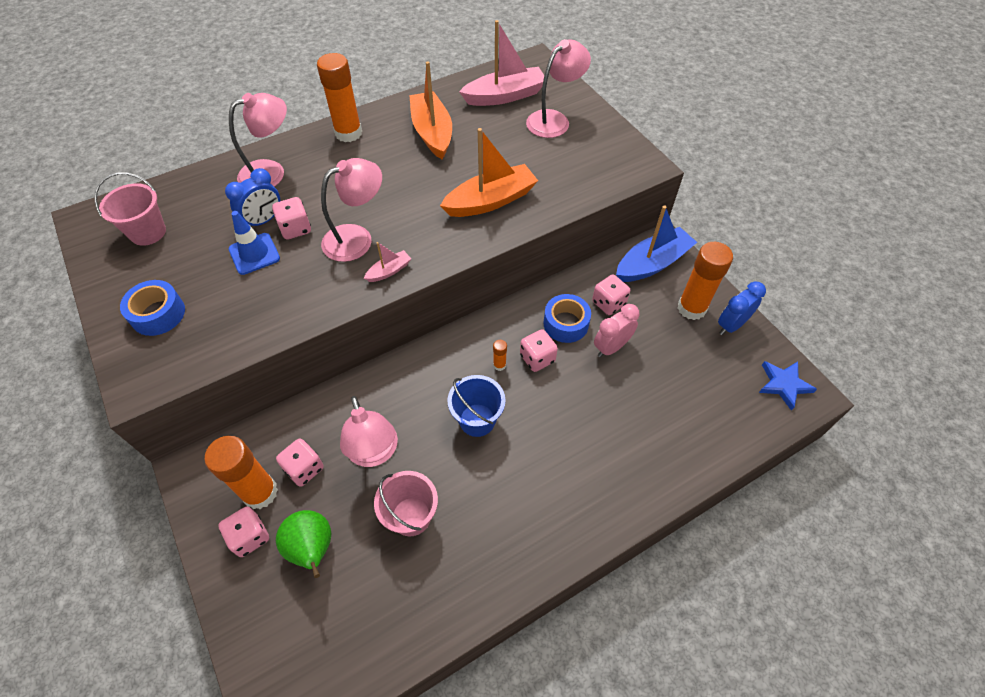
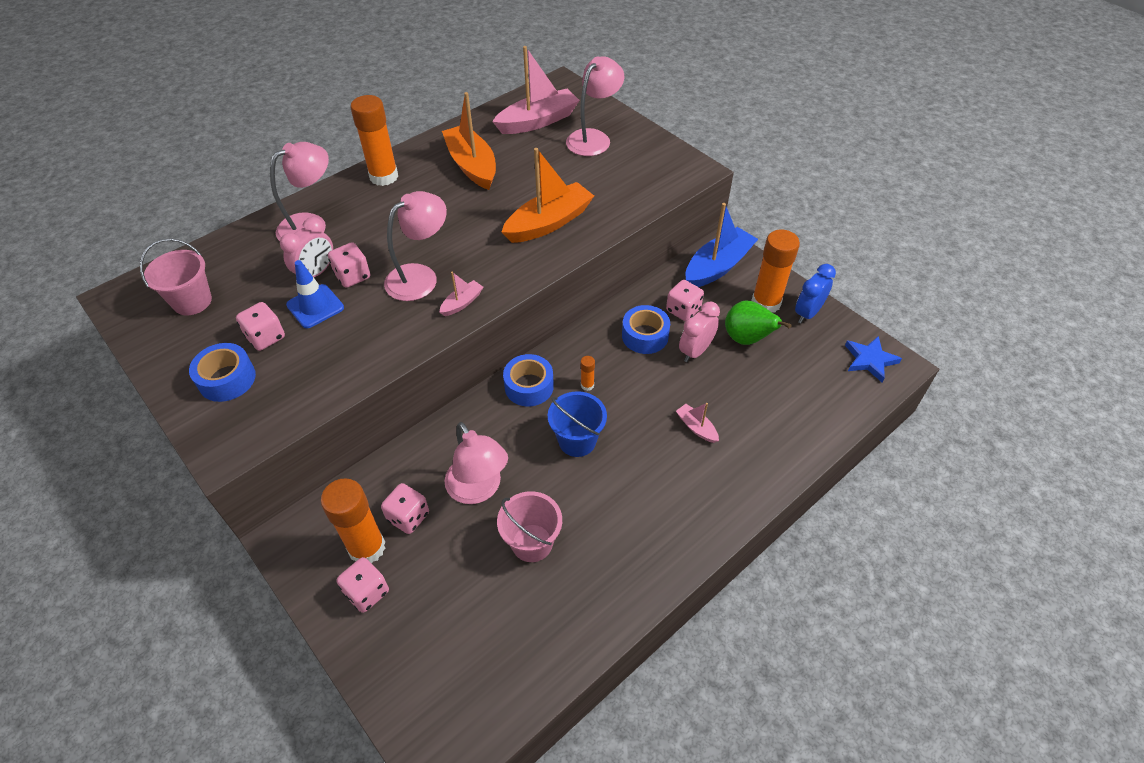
camera: 10 degrees left, 5 degrees down
blue clock [225,168,280,227] -> pink clock [280,217,333,277]
green pear [276,510,331,578] -> green pear moved to [725,301,792,345]
pink dice [520,329,558,372] -> pink dice moved to [236,302,285,351]
none -> blue tape [503,354,554,407]
none -> pink boat [676,403,719,443]

